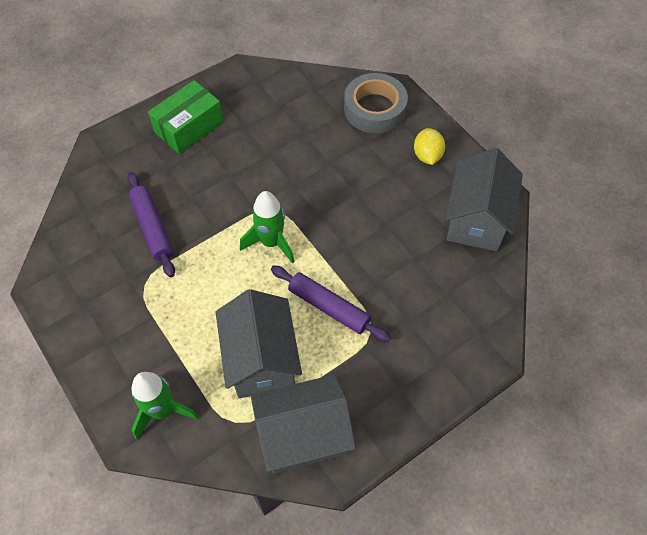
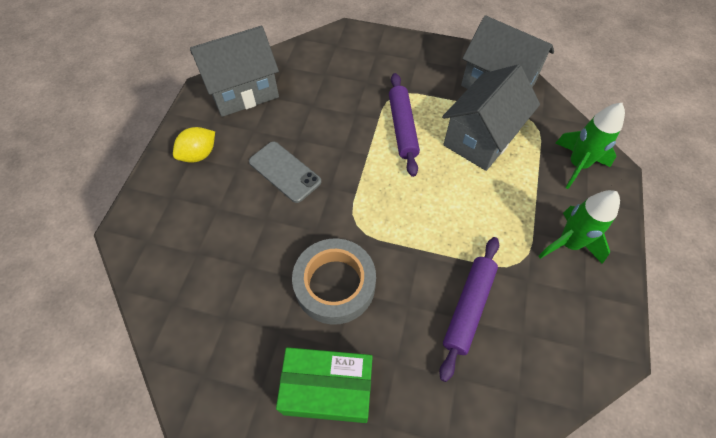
camera: 130 degrees left, 0 degrees up
green rocket [240,191,295,264] -> green rocket moved to [539,190,620,264]
grey tape [344,73,408,133] -> grey tape moved to [292,238,376,325]
none -> grey phone [249,141,321,203]

